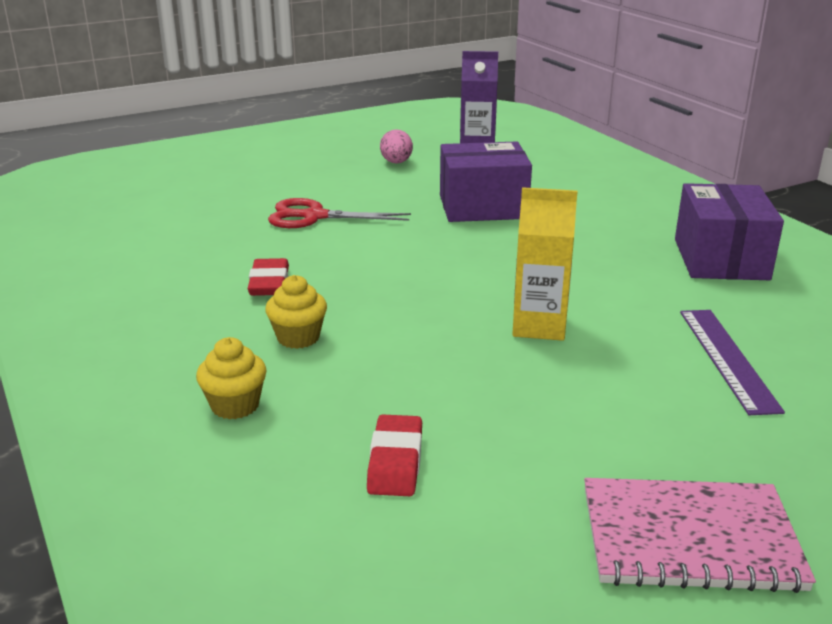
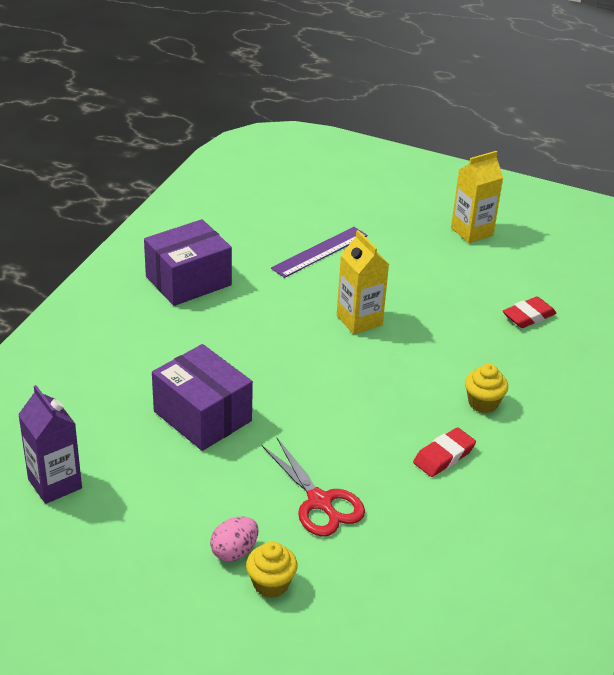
camera: 130 degrees left, 10 degrees up
yellow cupcake [196,337,267,419] -> yellow cupcake moved to [246,541,298,598]
pink egg [380,129,413,163] -> pink egg moved to [210,517,259,562]
pink notebook [584,478,816,593] -> yellow carton [451,151,503,243]

